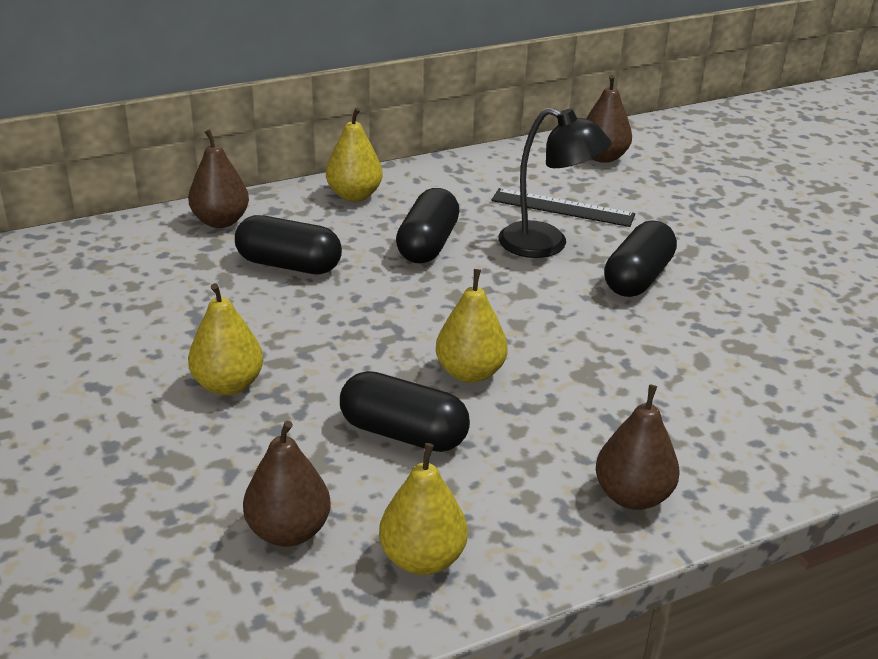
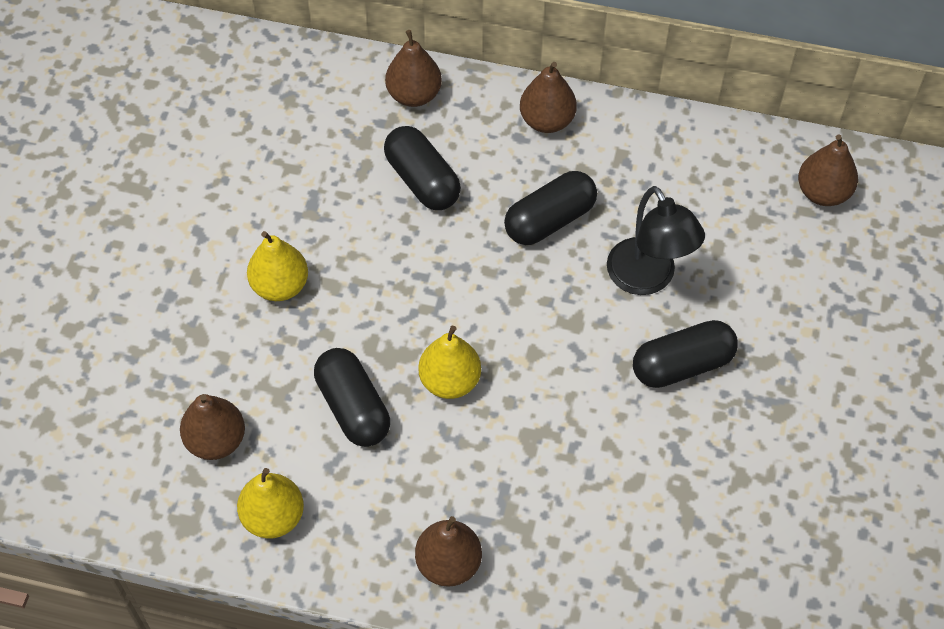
camera: 40 degrees right, 25 degrees up
yellow pear [326,107,383,201] -> brown pear [520,62,577,133]
black ruler [491,188,635,227] -> none

